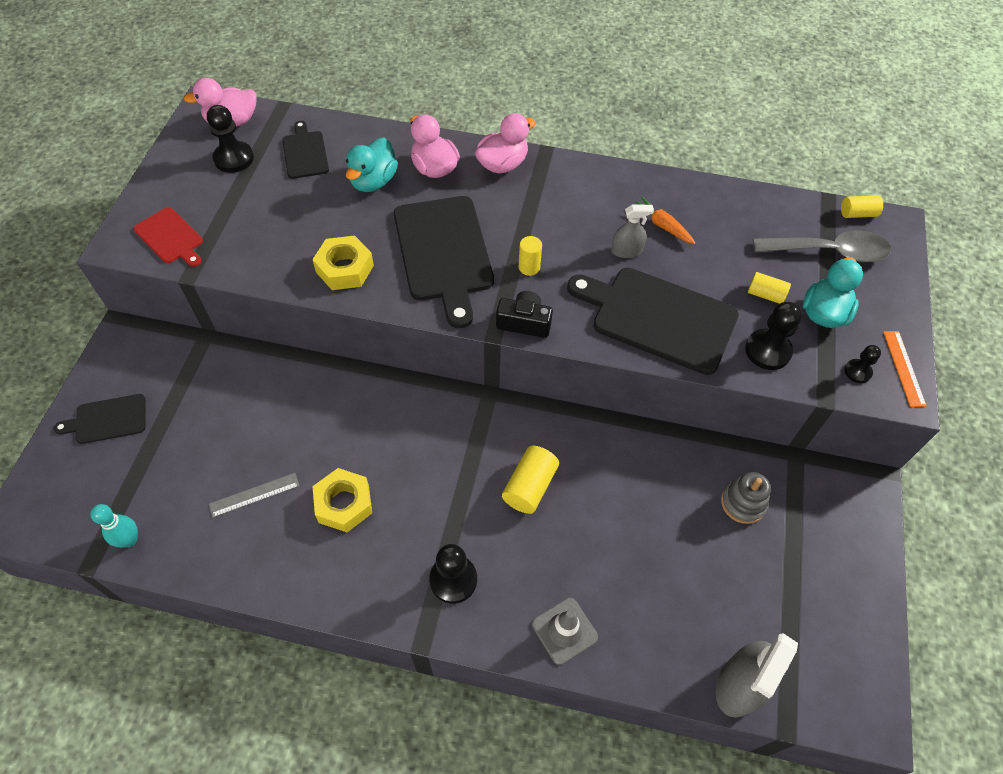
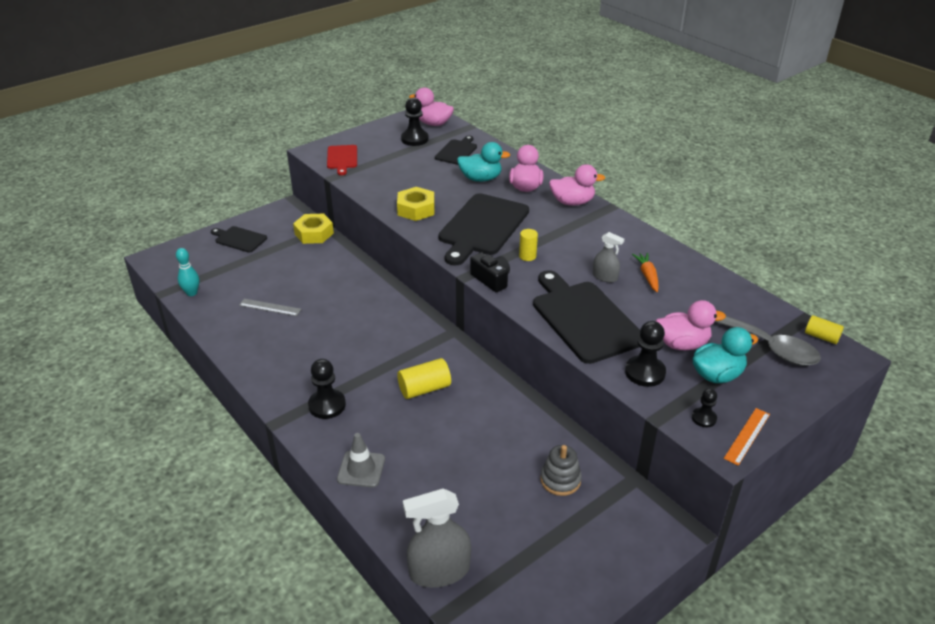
camera: 40 degrees right, 20 degrees down
yellow nut [312,468,372,532] -> yellow nut moved to [293,214,334,244]
turquoise duck [346,137,398,192] -> turquoise duck turned 150 degrees counterclockwise [457,142,510,182]
yellow cylinder [748,272,791,304] -> pink duck [656,300,726,350]

